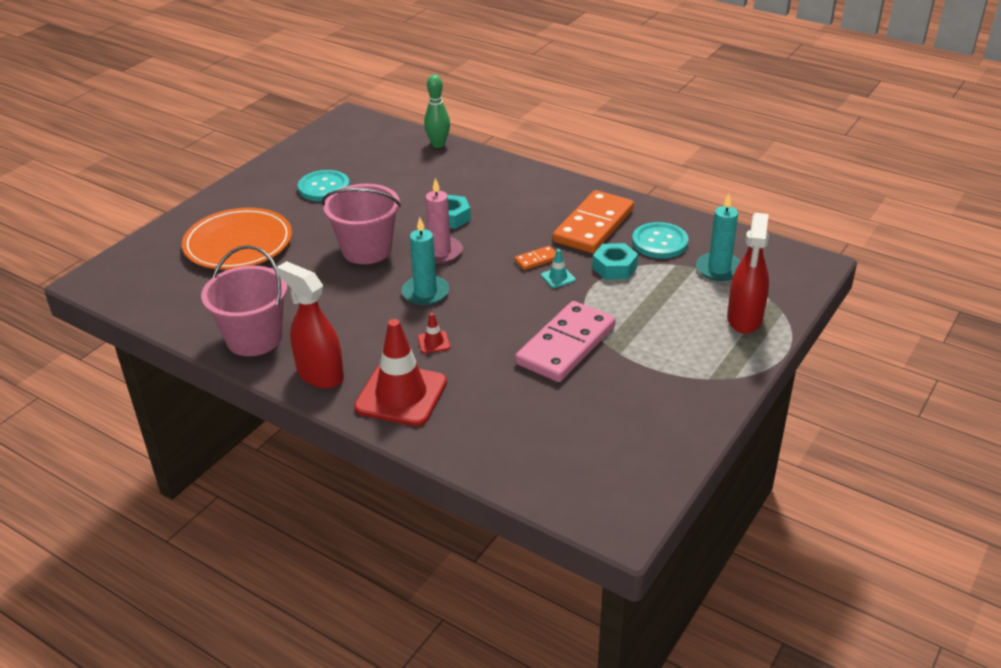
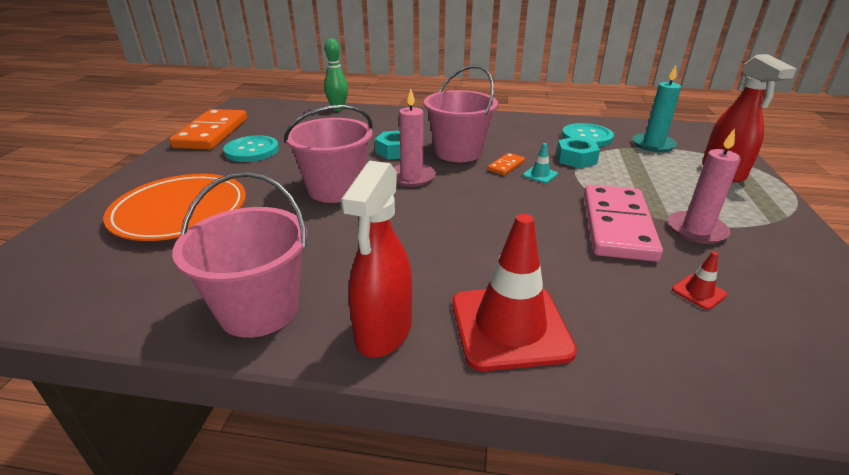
camera: 25 degrees left, 5 degrees down
red spray bottle [276,261,344,388] -> red spray bottle turned 90 degrees counterclockwise [341,161,412,358]
turquoise candle [402,217,449,305] -> none
red traffic cone [418,313,451,354] -> red traffic cone moved to [672,252,727,310]
orange domino [553,190,634,253] -> orange domino moved to [169,109,247,150]
none -> pink bucket [424,65,498,162]
none -> pink candle [668,128,741,244]

